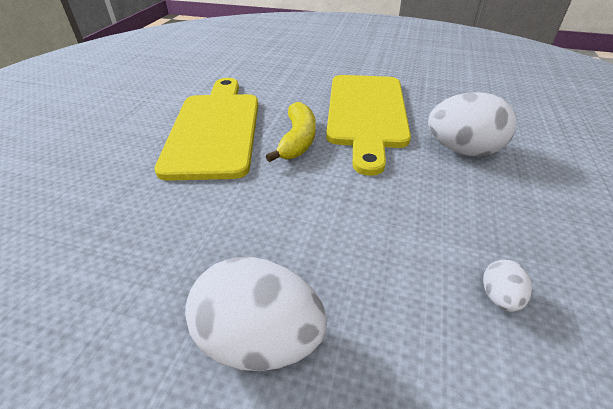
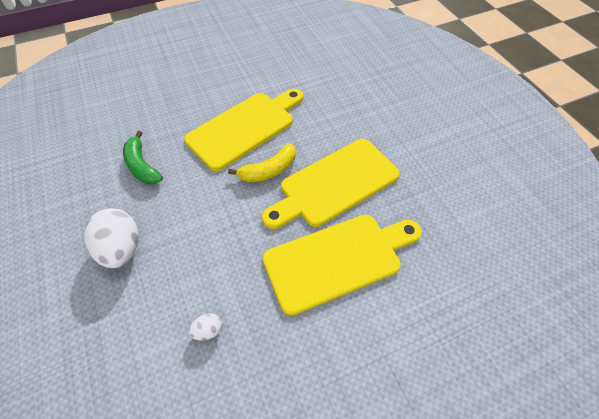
camera: 50 degrees right, 15 degrees up
white egg [428,92,517,156] -> yellow cutting board [263,215,422,316]
none -> green banana [123,131,163,184]

